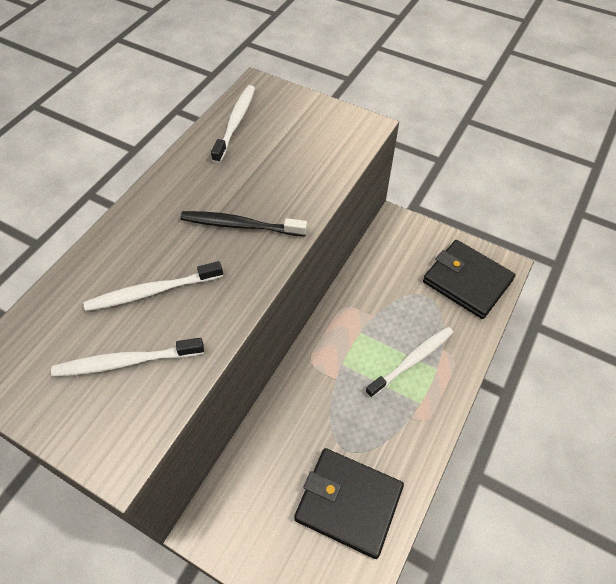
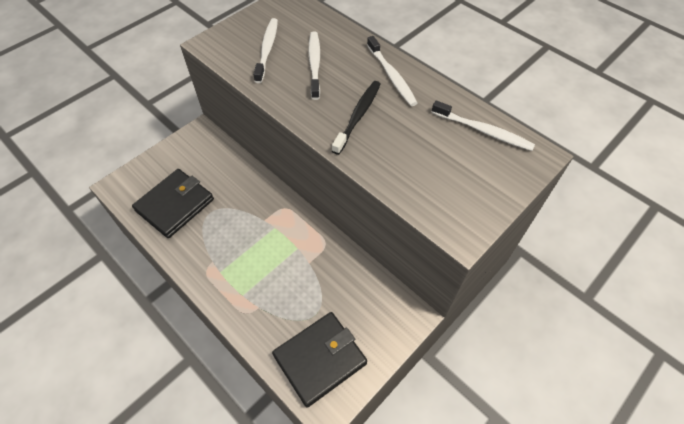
camera: 105 degrees right, 0 degrees up
white toothbrush [366,327,453,398] -> white toothbrush moved to [367,36,417,106]

